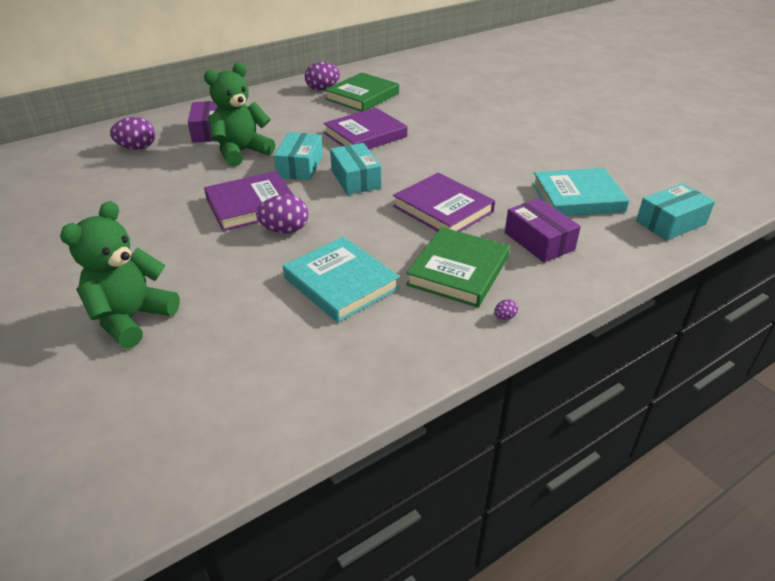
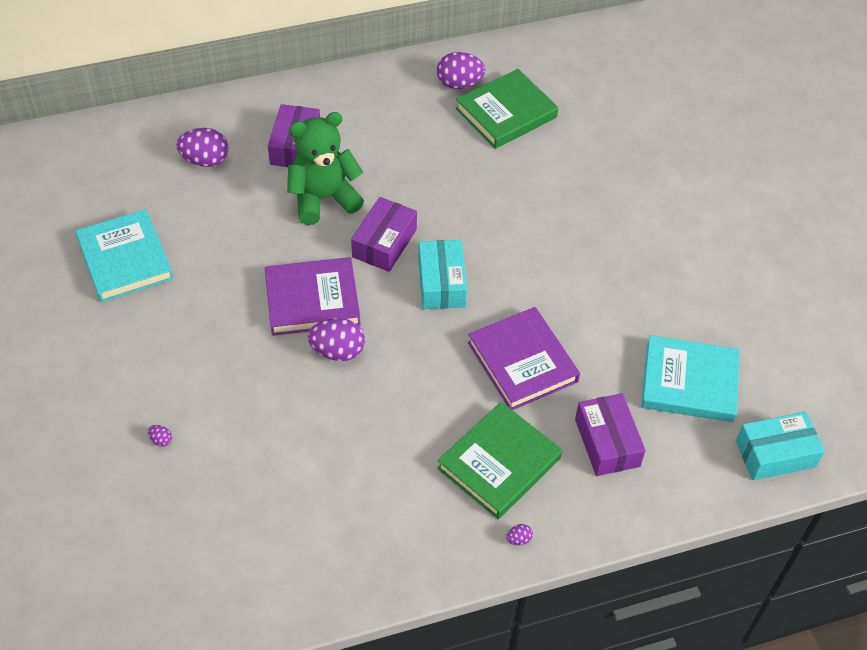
camera: 15 degrees right, 15 degrees up
green teddy bear [60,201,180,348] -> purple egg [148,425,172,447]
turquoise box [274,132,323,180] -> purple box [351,197,417,272]
turquoise book [283,237,400,323] -> turquoise book moved to [75,209,173,303]
purple book [323,108,407,149] -> none

